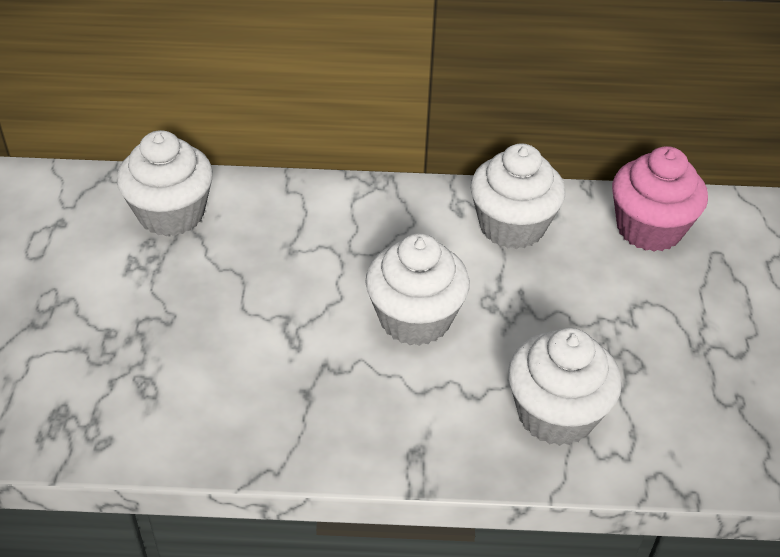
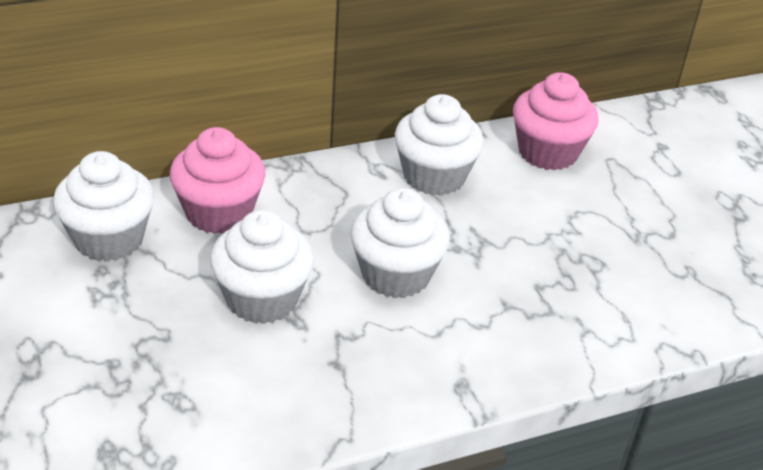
camera: 25 degrees left, 5 degrees down
white cupcake [508,328,622,446] -> white cupcake moved to [210,210,314,324]
none -> pink cupcake [170,127,266,234]

